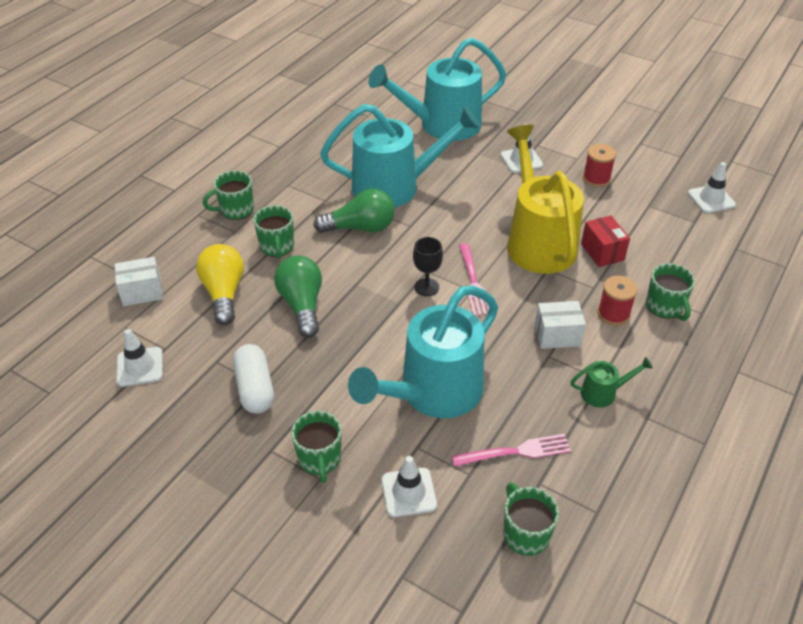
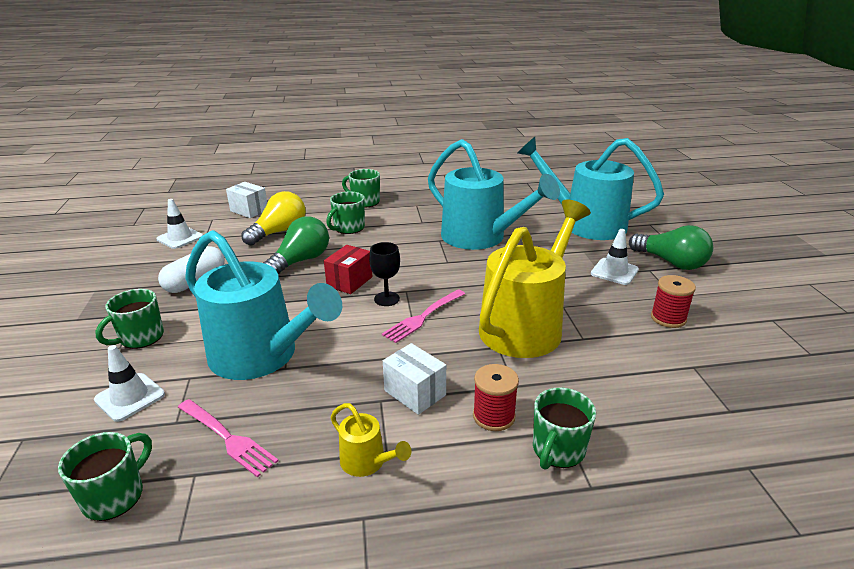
camera: 50 degrees right, 15 degrees down
green light bulb [314,188,395,233] -> green light bulb moved to [629,225,713,270]
turquoise watering can [348,286,498,418] -> turquoise watering can turned 150 degrees counterclockwise [185,230,342,380]
green watering can [571,357,653,408] -> yellow watering can [331,403,411,477]
red box [581,215,630,267] -> red box moved to [324,245,373,294]
white traffic cone [688,162,736,213] -> none

